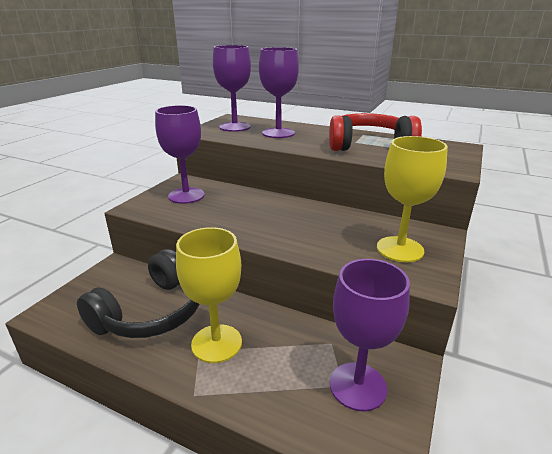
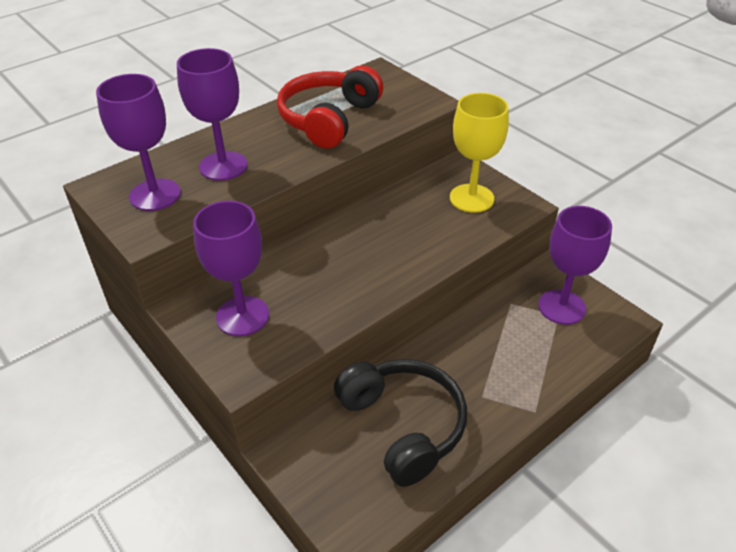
camera: 65 degrees left, 15 degrees up
yellow goblet [176,227,242,363] -> none

